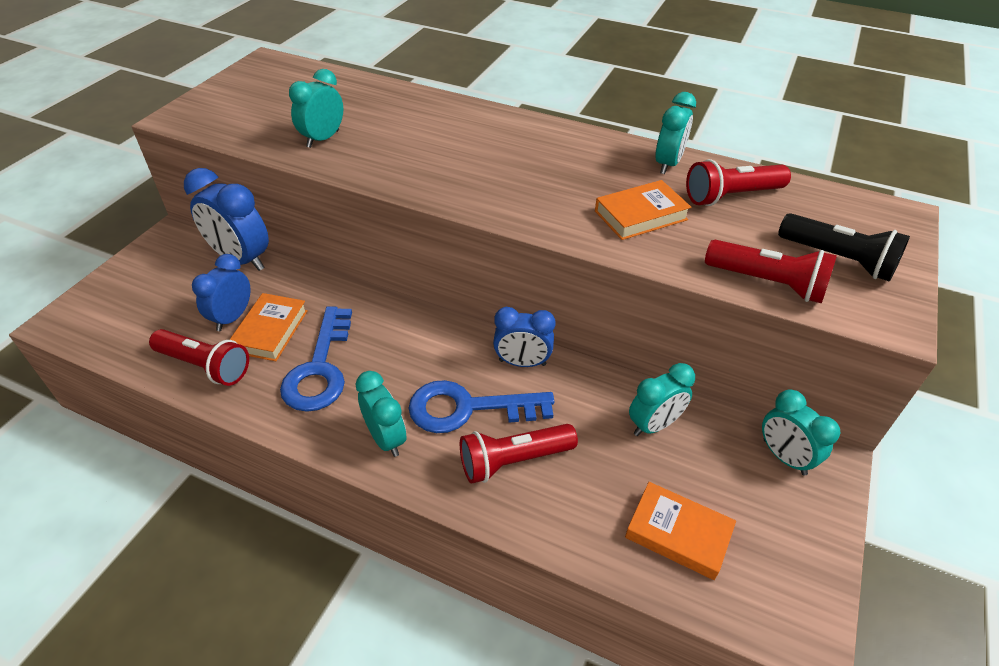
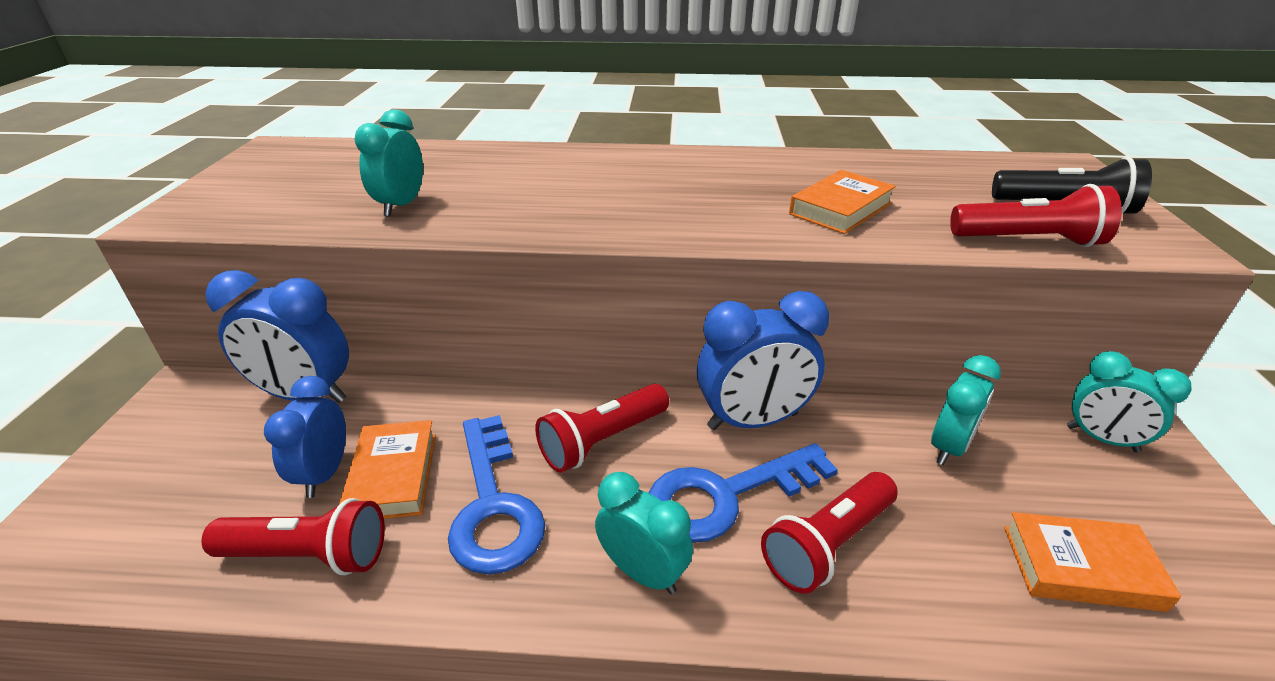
camera: 20 degrees left, 10 degrees down
blue clock [493,307,556,367] -> blue clock [697,291,829,430], size x1.53
turquoise clock [655,92,696,174] -> none
red flashlight [686,159,791,206] -> red flashlight moved to [535,384,669,473]

